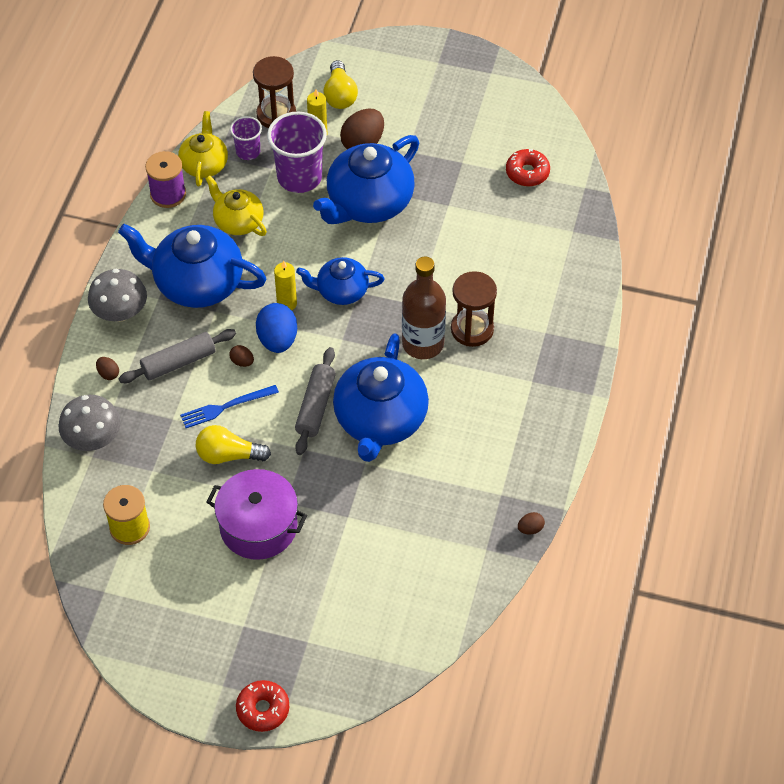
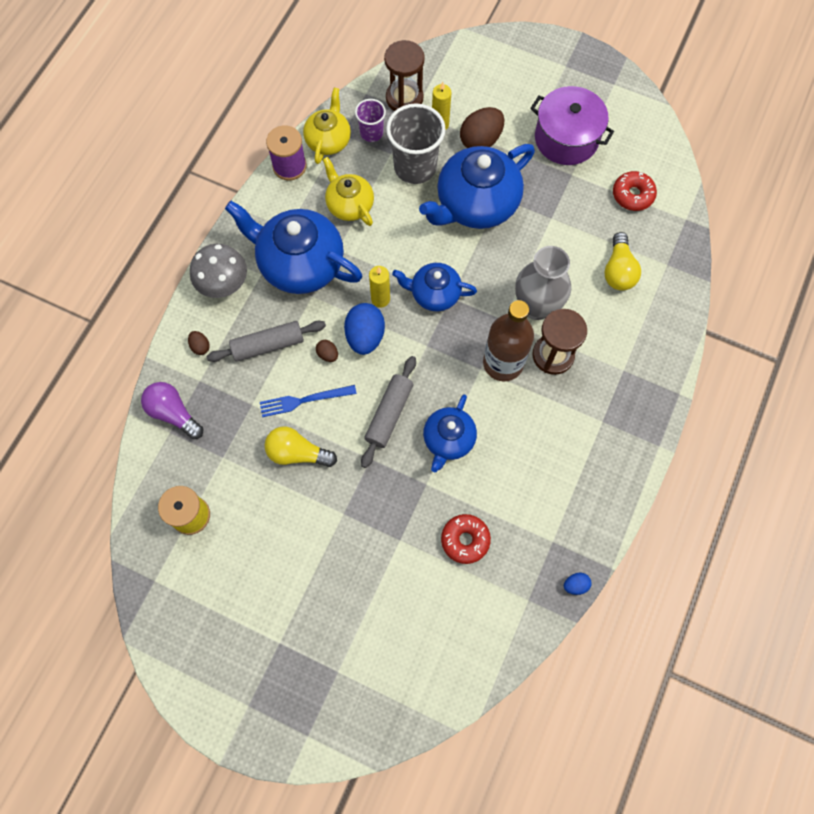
camera: 10 degrees right, 15 degrees up
grey mushroom [59,395,121,451] -> purple light bulb [141,382,204,439]
purple pot [206,469,307,560] -> purple pot moved to [530,86,614,165]
red donut [236,680,289,732] -> red donut moved to [441,514,491,564]
purple cup [267,112,327,193] -> grey cup [386,103,446,184]
yellow light bulb [323,60,358,109] -> yellow light bulb moved to [604,232,641,290]
blue teapot [333,333,429,462] -> blue teapot [423,394,477,472], size x0.57
brown egg [518,512,545,534] -> blue egg [564,573,591,595]
none -> grey vase [515,246,571,320]

